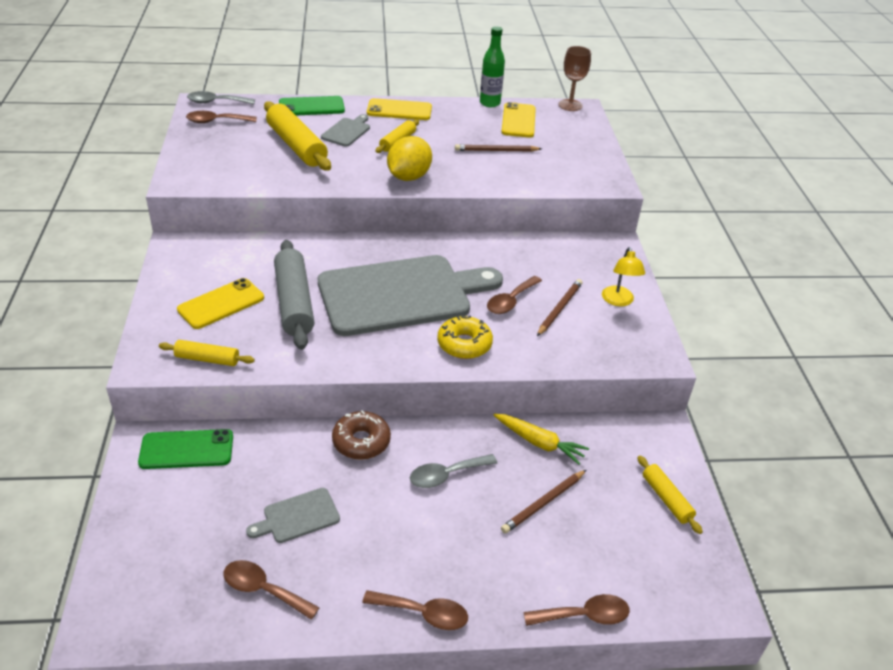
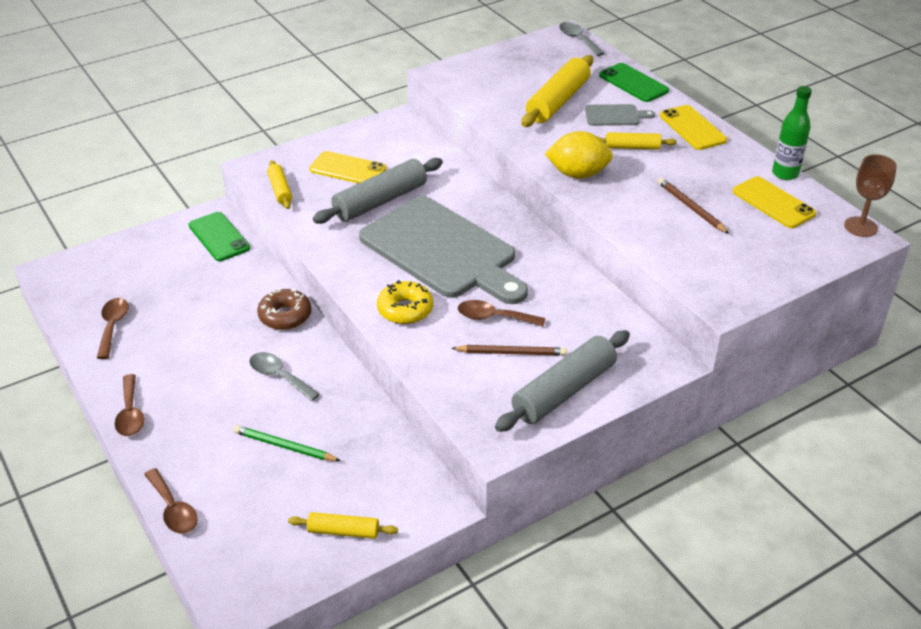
camera: 65 degrees right, 0 degrees up
brown spoon [186,111,257,123] -> none
grey cutting board [246,488,340,543] -> none
yellow carrot [494,414,589,465] -> none
yellow phone [501,102,536,138] -> yellow phone turned 75 degrees clockwise [733,176,816,228]
brown pencil [501,470,586,534] -> green pencil [233,425,341,461]
yellow lamp [602,247,645,307] -> grey rolling pin [495,330,630,432]
yellow rolling pin [637,456,703,534] -> yellow rolling pin turned 60 degrees clockwise [288,512,398,539]

